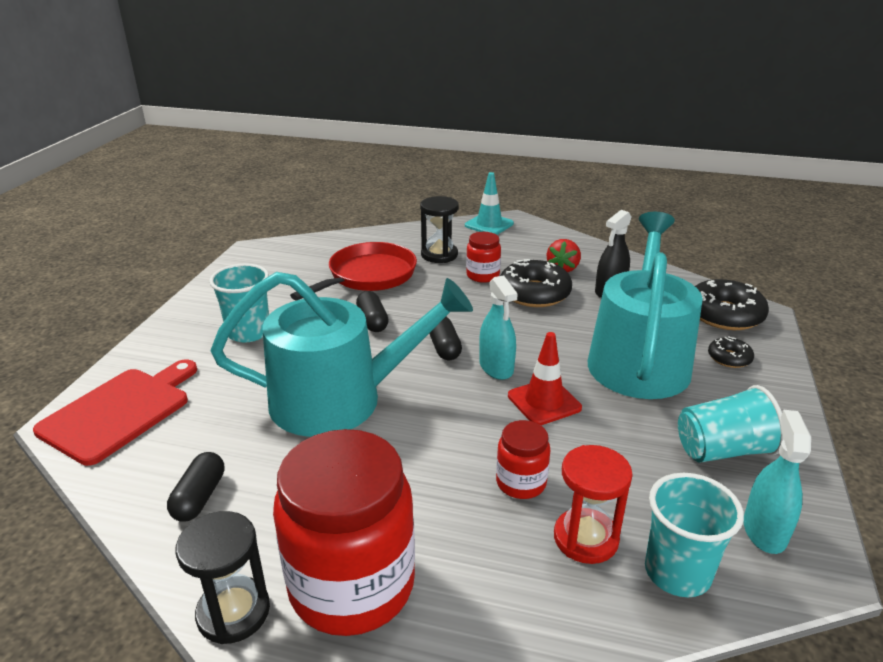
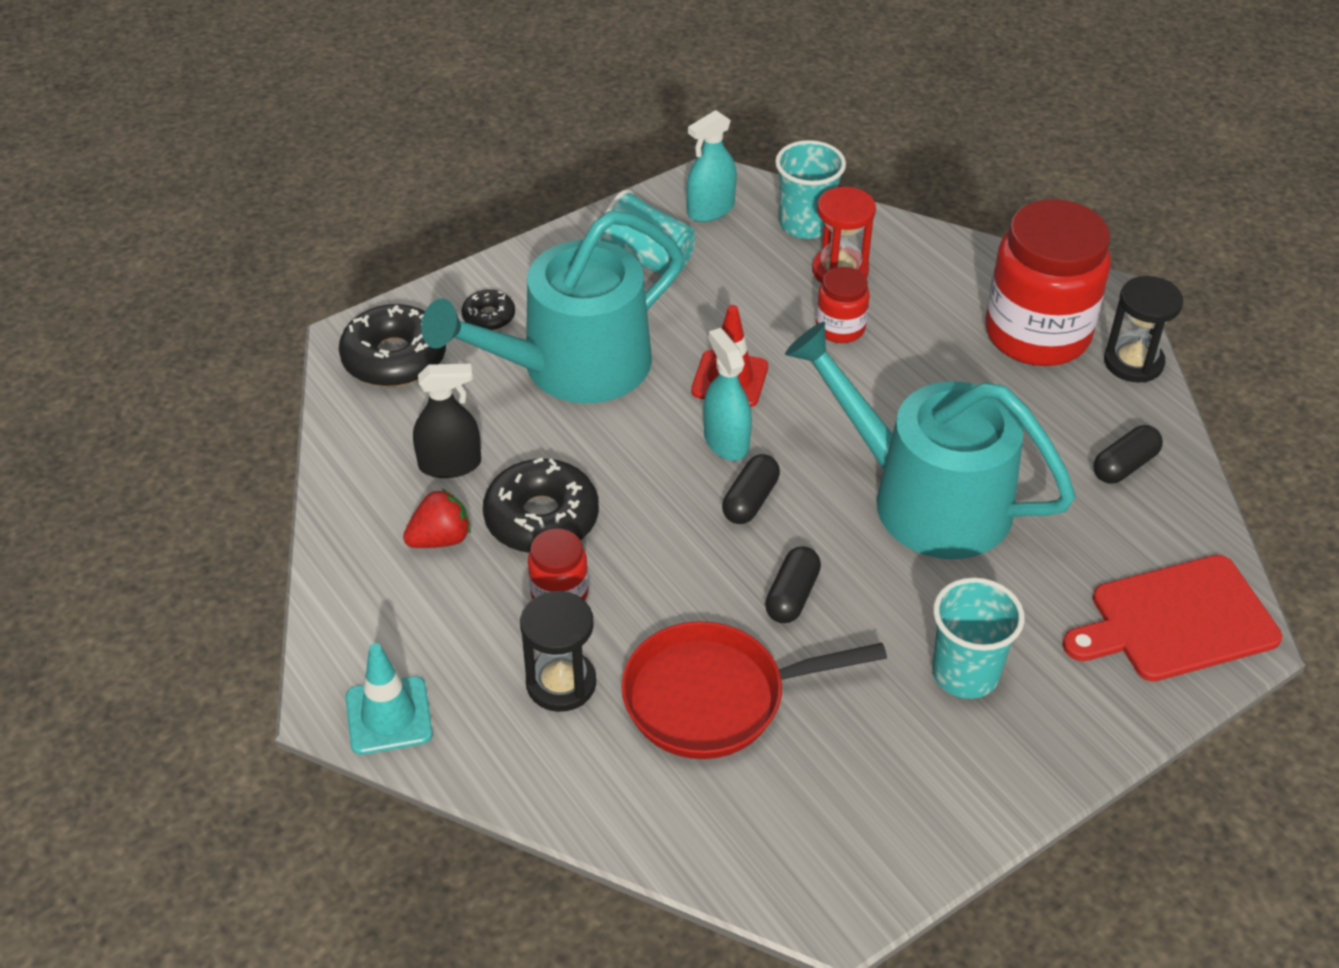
camera: 140 degrees left, 15 degrees up
turquoise spray bottle [479,275,518,380] -> turquoise spray bottle turned 45 degrees counterclockwise [704,328,752,461]

